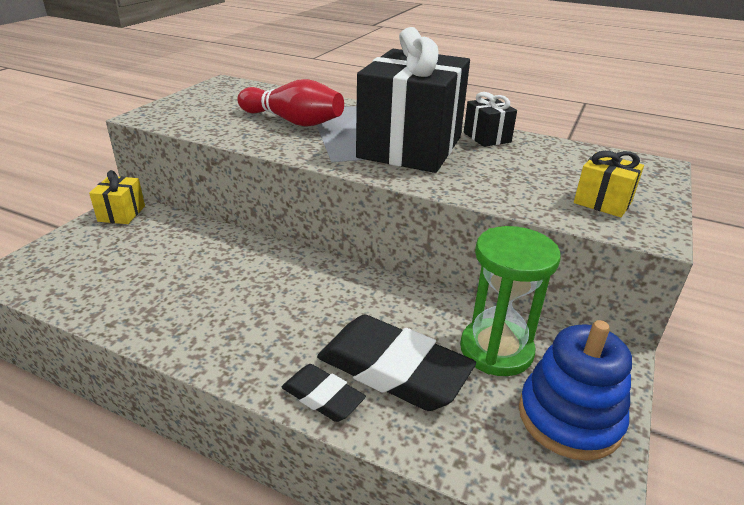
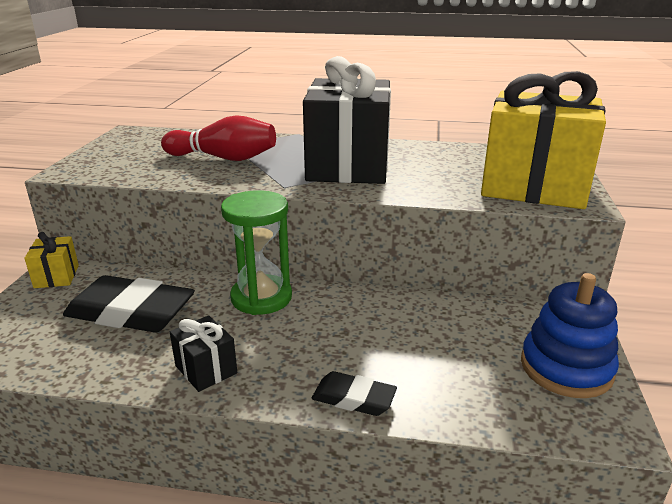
camera: 15 degrees left, 5 degrees down
black eraser [317,315,476,411] -> black eraser moved to [63,275,195,333]
green hourglass [460,226,561,376] -> green hourglass moved to [221,190,292,315]
black gift [464,92,517,147] -> black gift moved to [170,315,237,392]
yellow gift [574,151,644,217] -> yellow gift [481,71,606,209], size x2.34

